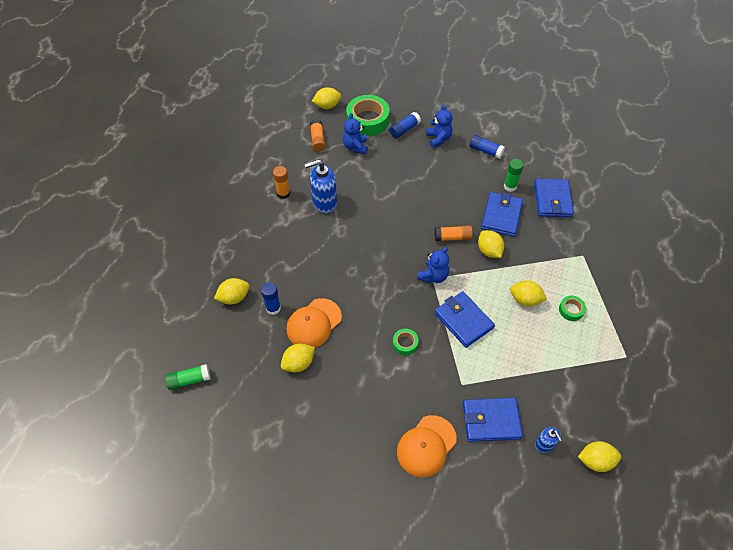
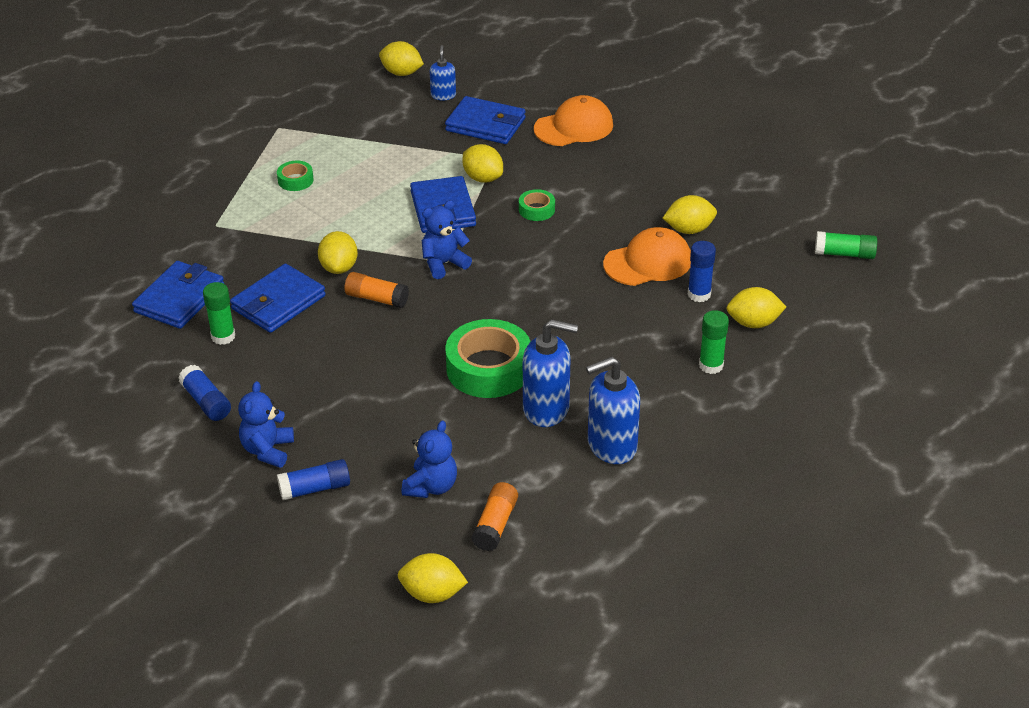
camera: 155 degrees left, 15 degrees down
orange glue stick [273,166,290,199] -> blue soap dispenser [586,356,640,464]
green tape [346,95,390,136] -> green tape moved to [445,319,531,398]
yellow lemon [510,280,547,306] -> yellow lemon moved to [462,144,503,183]
none -> green glue stick [699,310,729,374]

